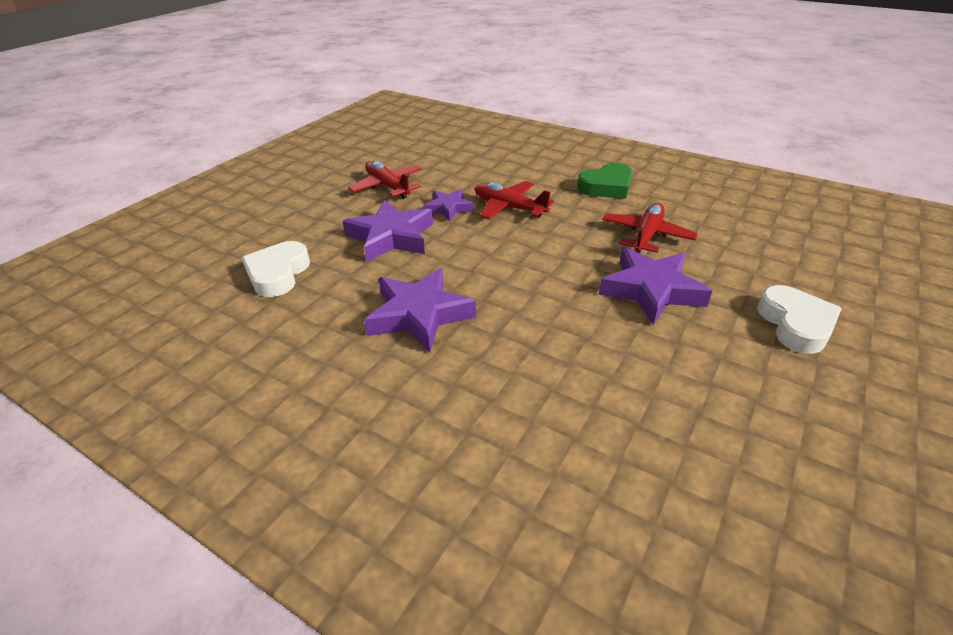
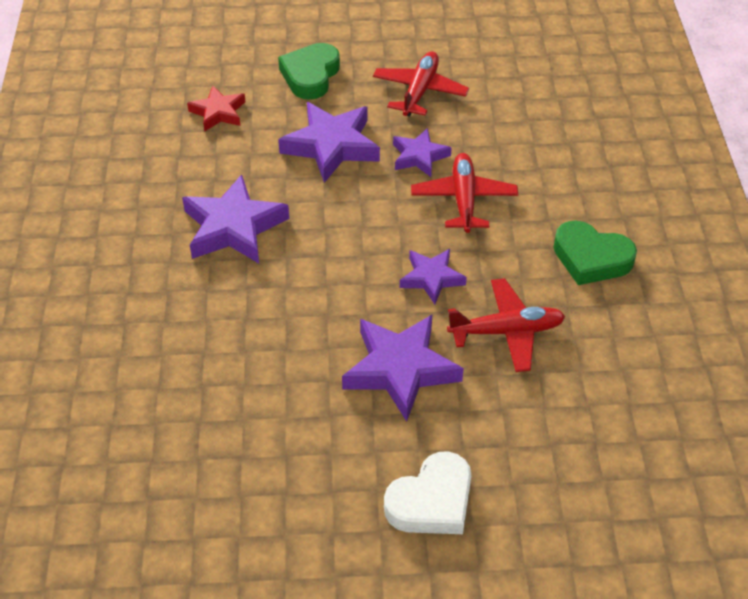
camera: 55 degrees right, 10 degrees up
white heart [242,241,310,297] -> red star [187,86,246,131]
none -> green heart [278,43,340,100]
none -> purple star [400,249,467,305]

